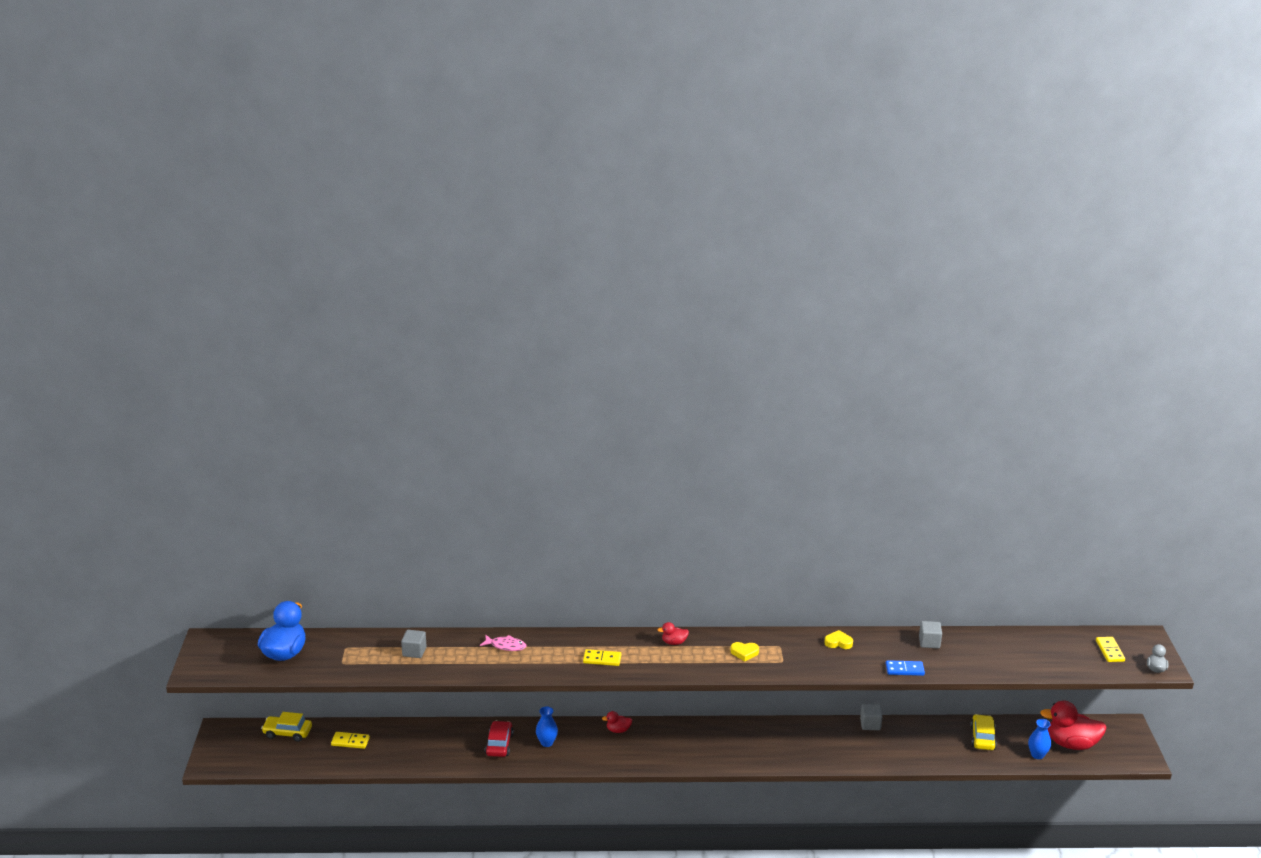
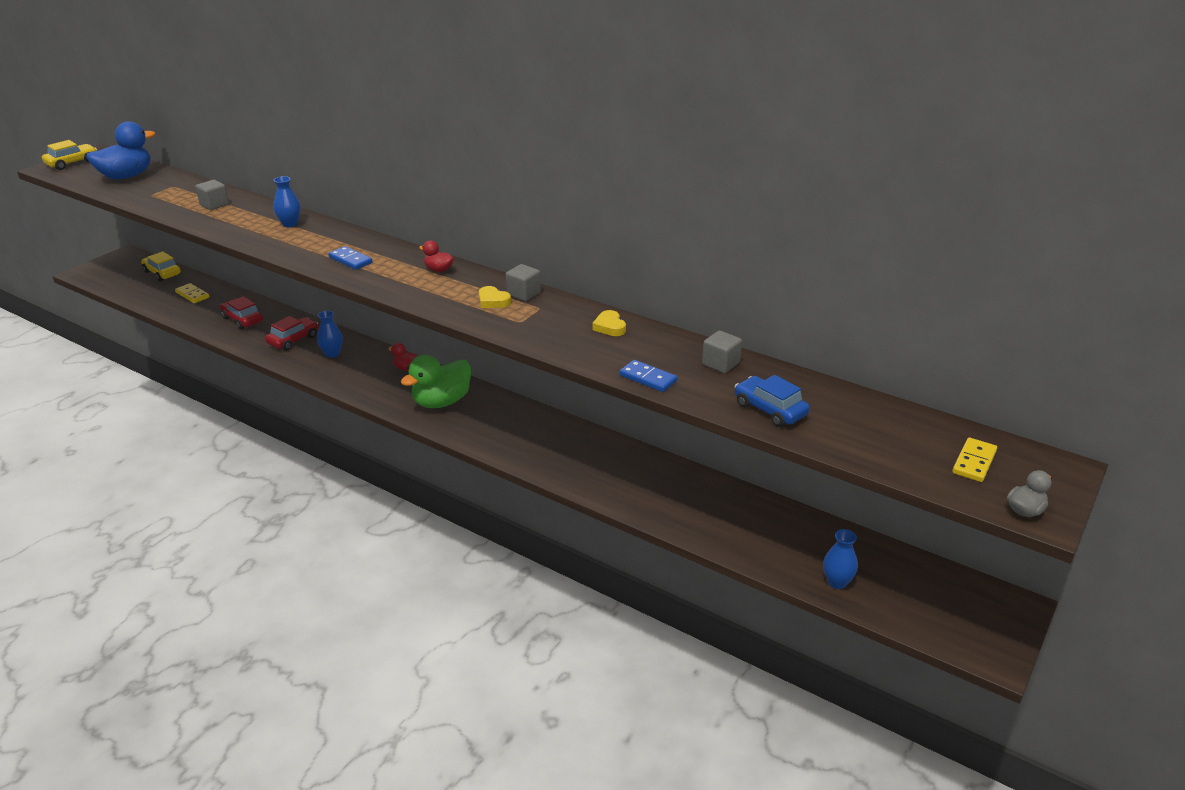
camera: 35 degrees right, 5 degrees up
pink fish [480,635,526,651] -> blue vase [274,176,301,227]
yellow domino [583,649,621,666] -> blue domino [329,246,373,270]
yellow heart [824,630,853,649] -> yellow heart turned 150 degrees counterclockwise [592,310,626,336]
grey cube [860,704,883,730] -> grey cube moved to [505,264,541,301]
yellow car [970,714,997,750] -> yellow car moved to [42,140,97,170]
red duck [1040,701,1107,750] -> none
none -> red car [220,296,263,329]
none -> green duck [401,355,471,408]
none -> blue car [735,375,810,427]

